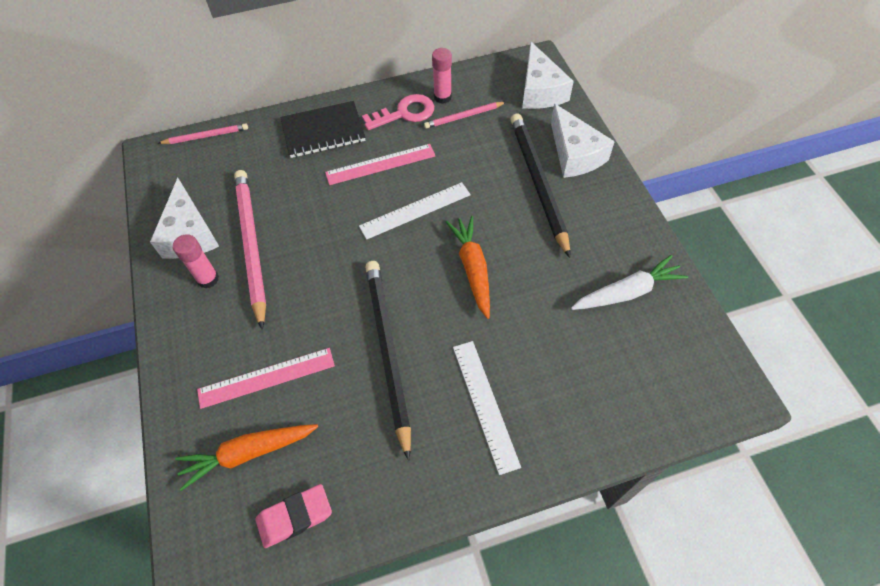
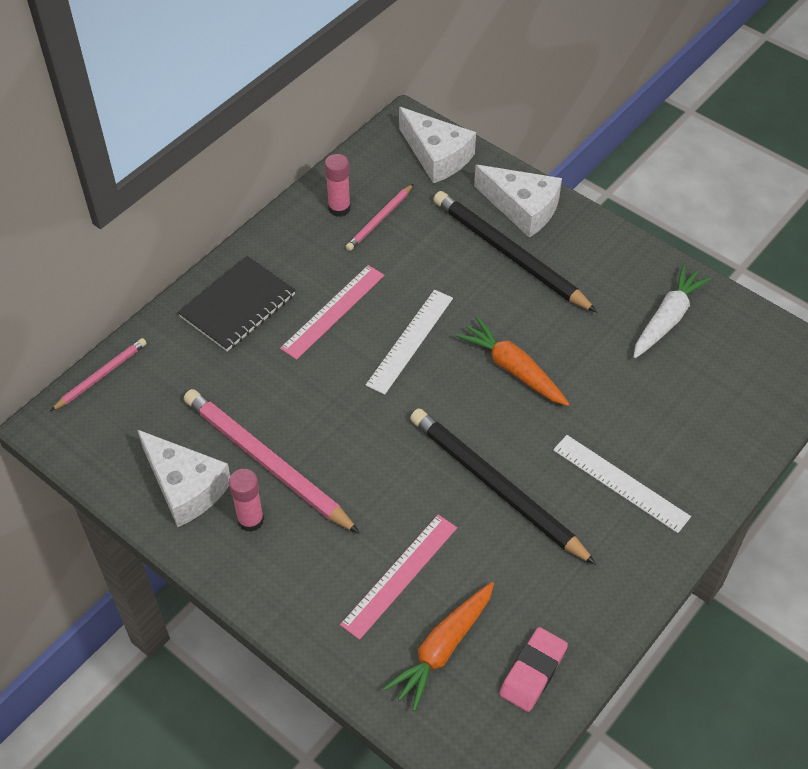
camera: 35 degrees left, 5 degrees down
pink key [362,94,434,130] -> none

